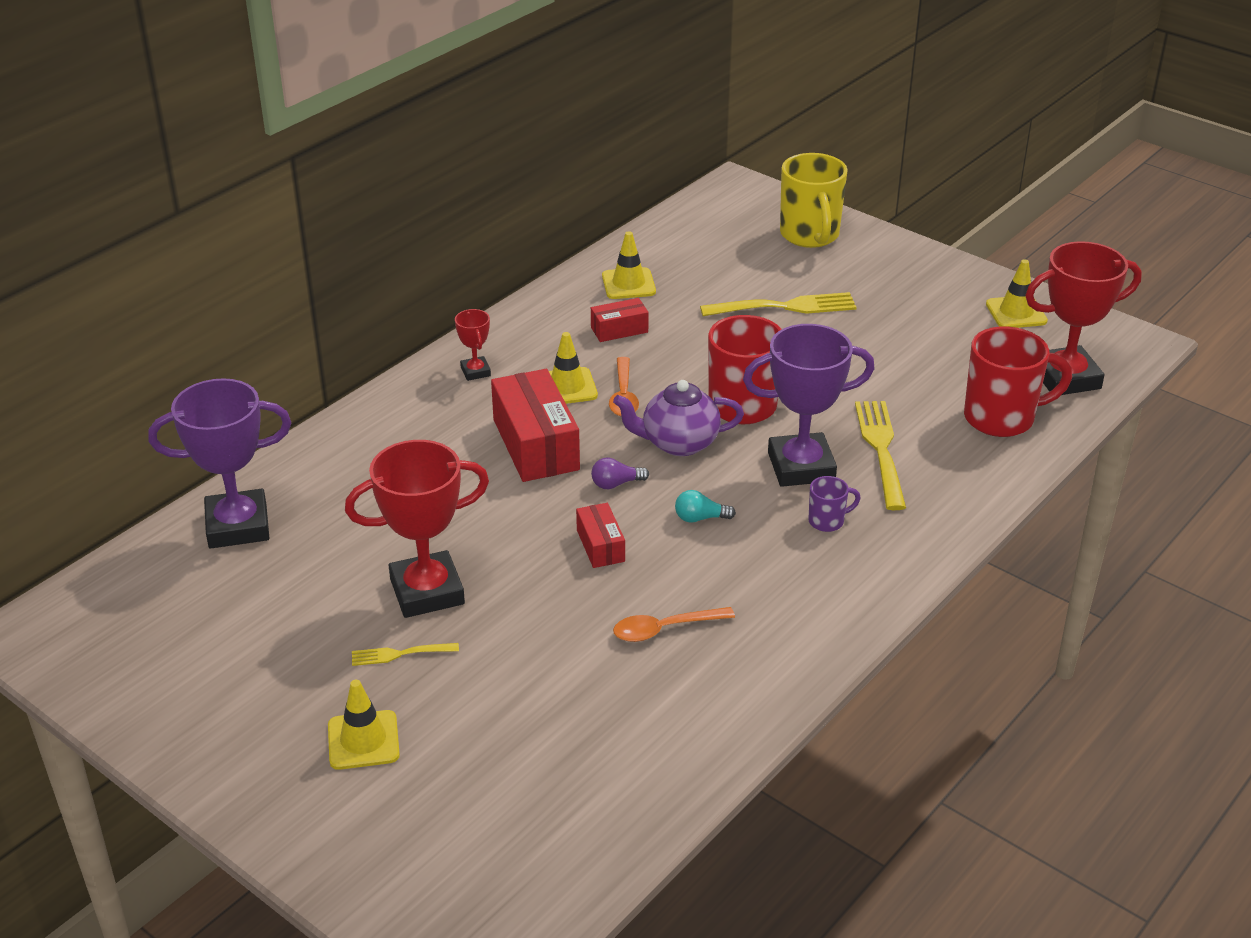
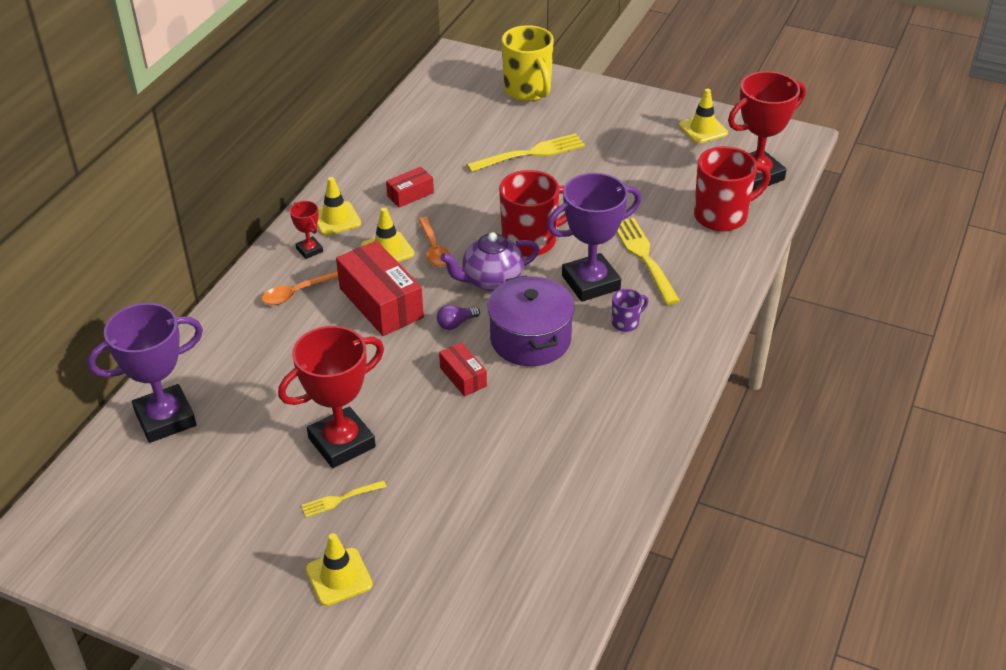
camera: 15 degrees left, 5 degrees up
yellow traffic cone [602,231,656,299] -> yellow traffic cone moved to [316,177,361,235]
orange spoon [613,607,735,642] -> orange spoon moved to [262,271,338,305]
turquoise light bulb [675,490,736,523] -> purple pot [487,275,575,366]

